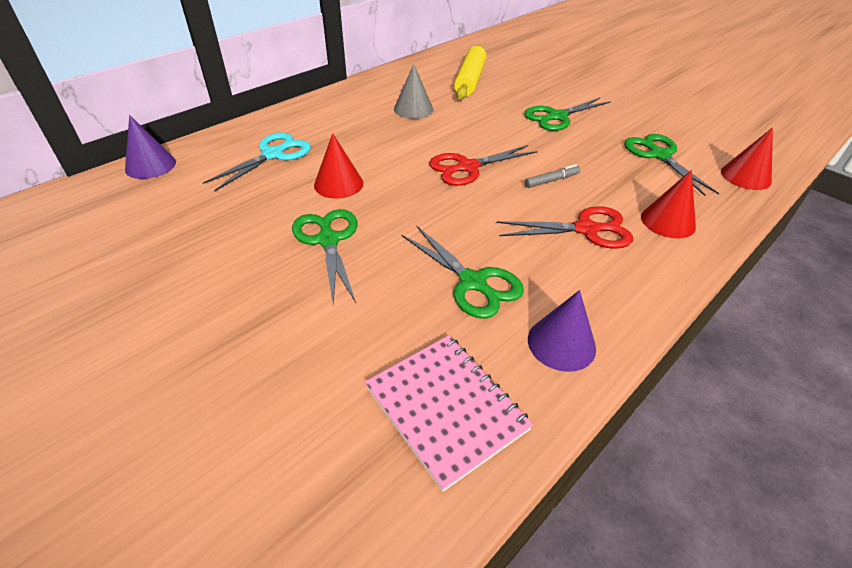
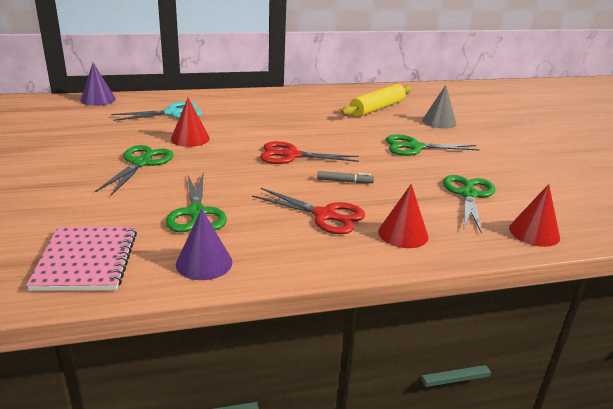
camera: 30 degrees right, 15 degrees down
grey cone [394,64,434,119] -> grey cone moved to [422,85,457,129]

